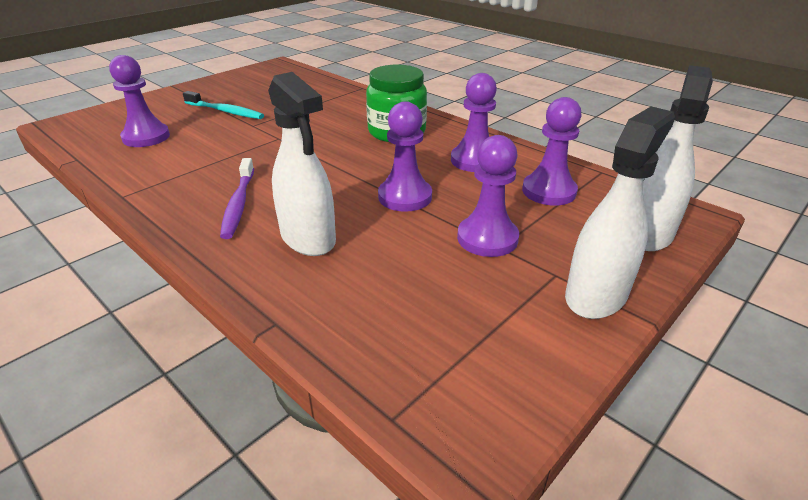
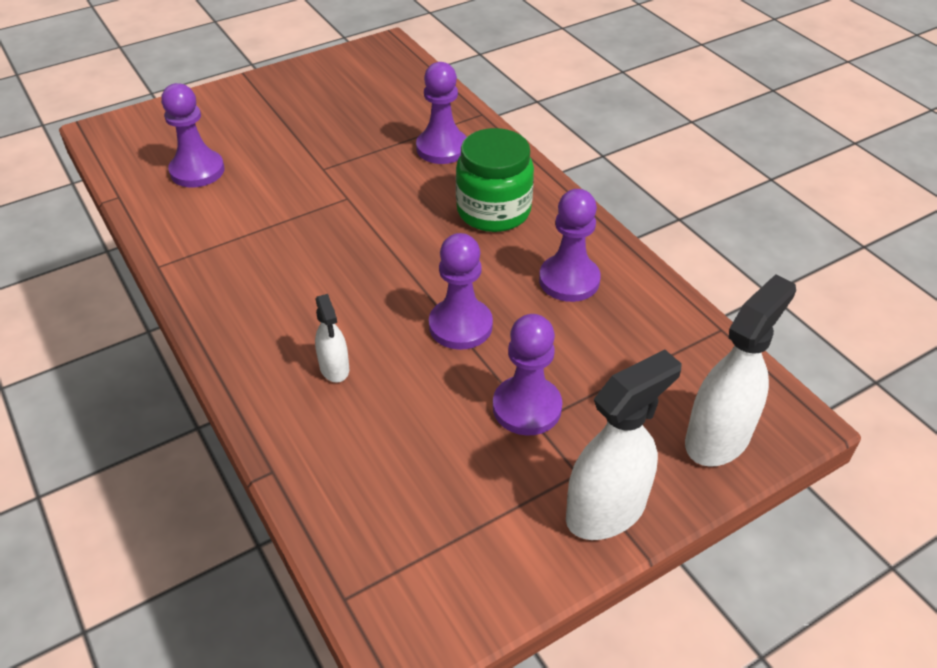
camera: 15 degrees right, 10 degrees up
turquoise toothbrush [183,91,264,119] -> none
purple toothbrush [220,158,254,239] -> none
white spray bottle [268,72,336,256] -> white spray bottle [315,294,349,383], size x0.54
purple pawn [522,97,582,206] -> purple pawn moved to [416,62,466,164]

